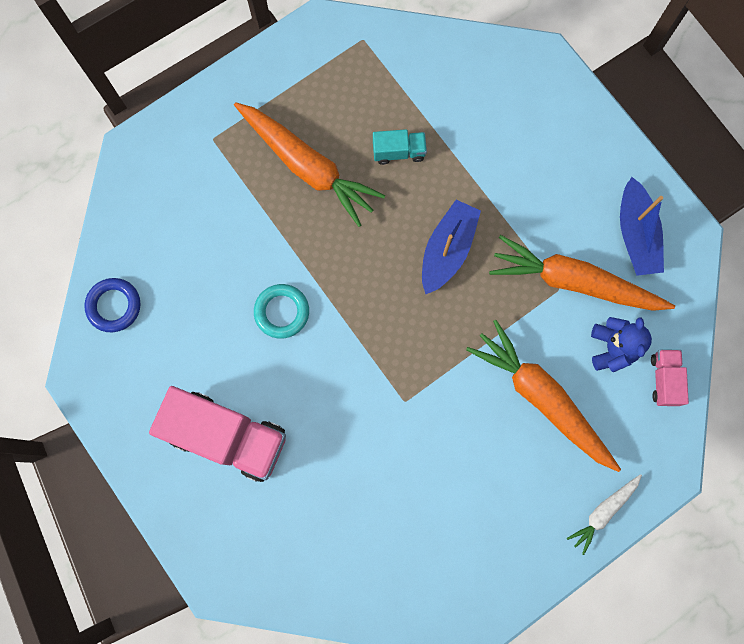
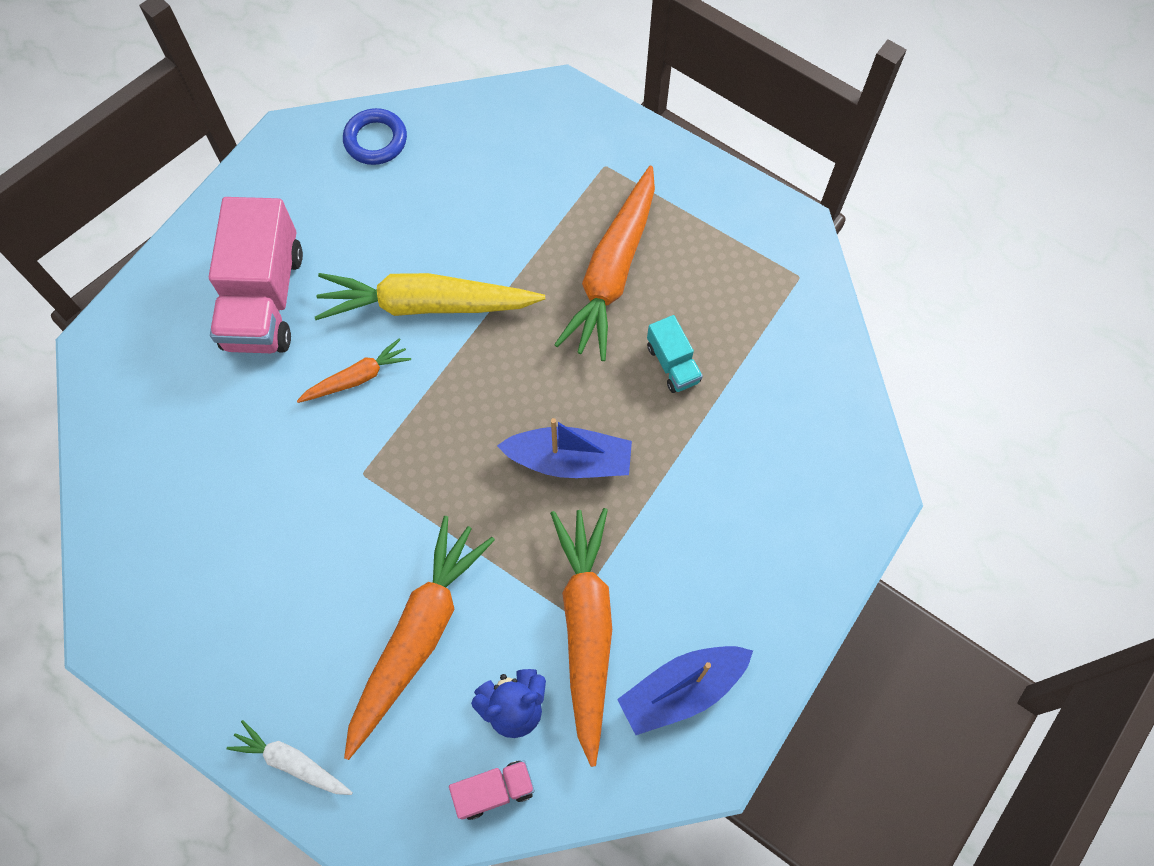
camera: 70 degrees right, 10 degrees down
turquoise ring [254,284,309,339] -> yellow carrot [315,273,545,320]
none -> orange carrot [297,338,411,403]

